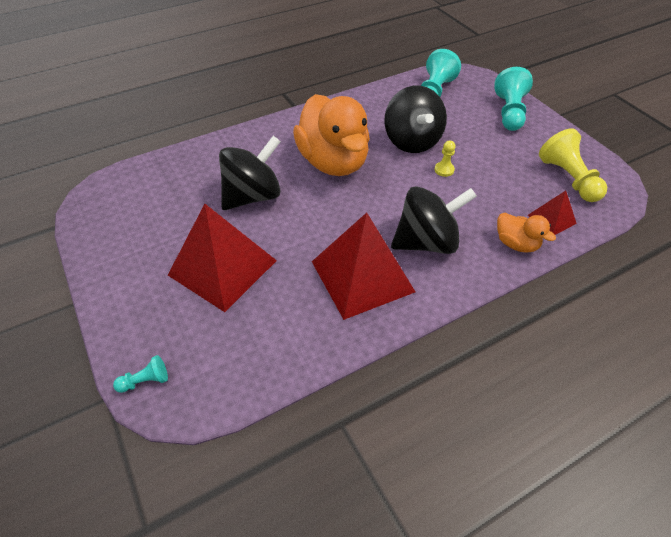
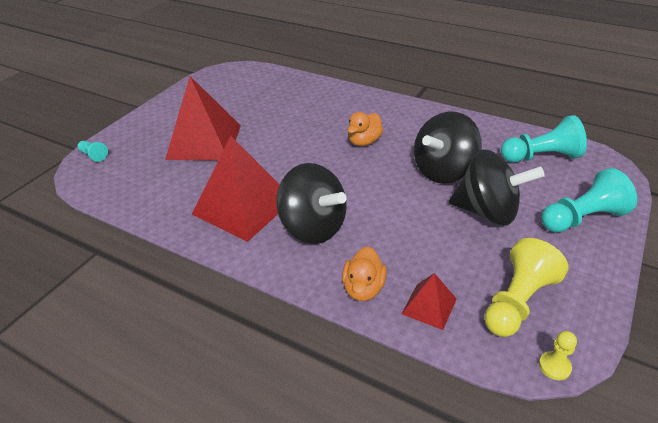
camera: 60 degrees right, 10 degrees down
black spinning top [219,136,281,210] -> black spinning top moved to [449,149,545,226]
orange duck [293,94,370,176] -> orange duck [347,112,383,146], size x0.46
yellow pawn [434,141,456,177] -> yellow pawn moved to [539,331,577,380]

